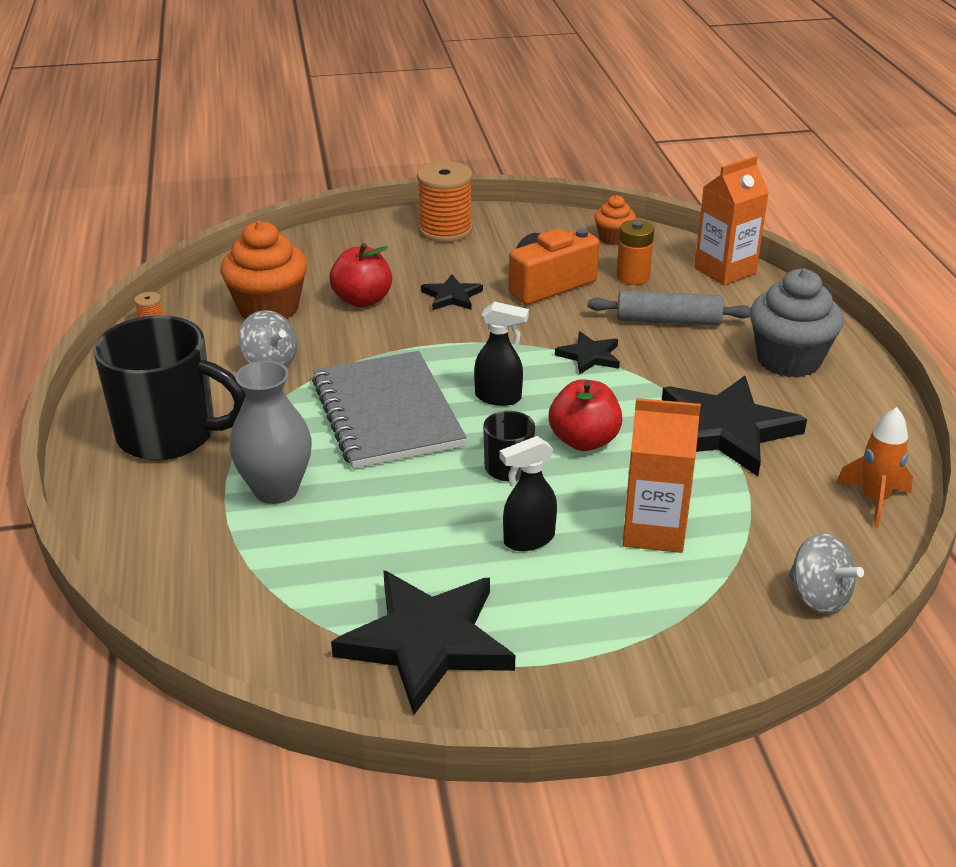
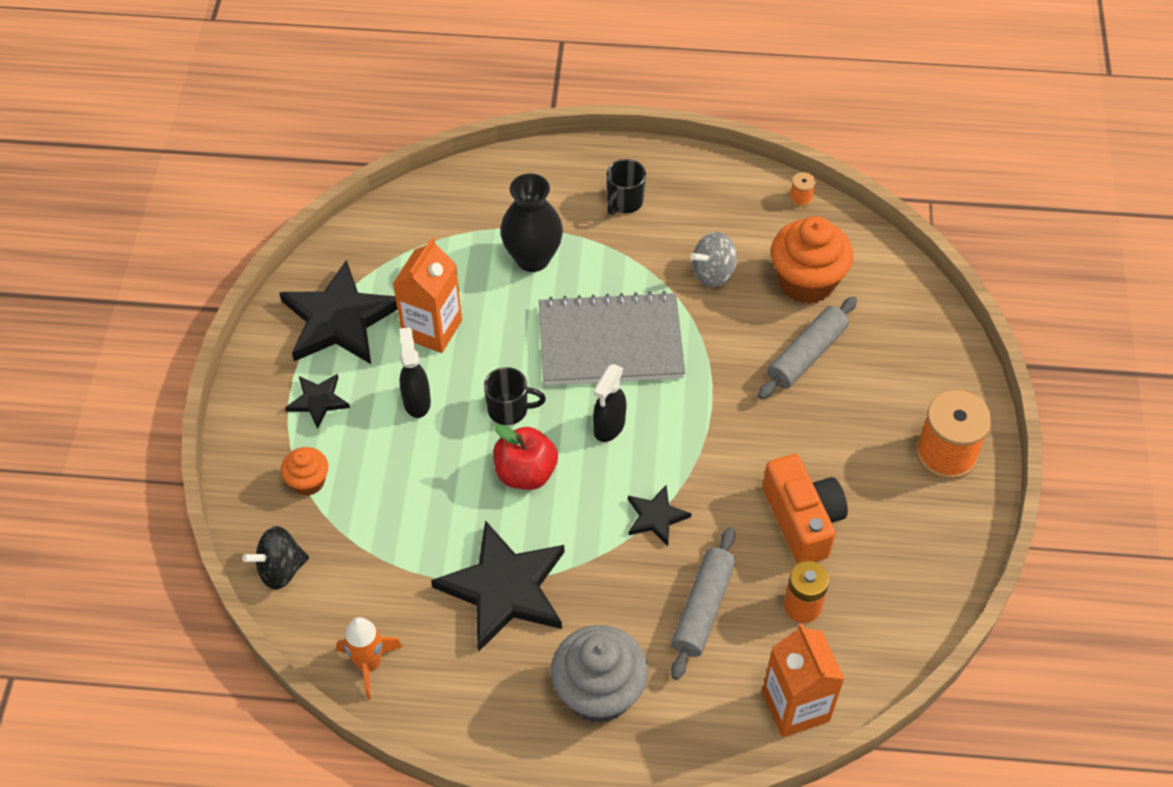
camera: 105 degrees right, 20 degrees up
black mug [94,315,246,460] -> black mug [607,159,646,215], size x0.47
grey vase [229,360,312,504] -> black vase [500,173,563,272]
red apple [330,243,392,307] -> grey rolling pin [758,296,857,399]
black star [421,274,483,310] -> black star moved to [285,374,350,429]
orange cupcake [594,195,636,245] -> orange cupcake moved to [281,447,328,496]
orange carton [622,398,701,553] -> orange carton moved to [393,237,462,353]
grey spinning top [788,533,864,614] -> black spinning top [242,526,309,590]

